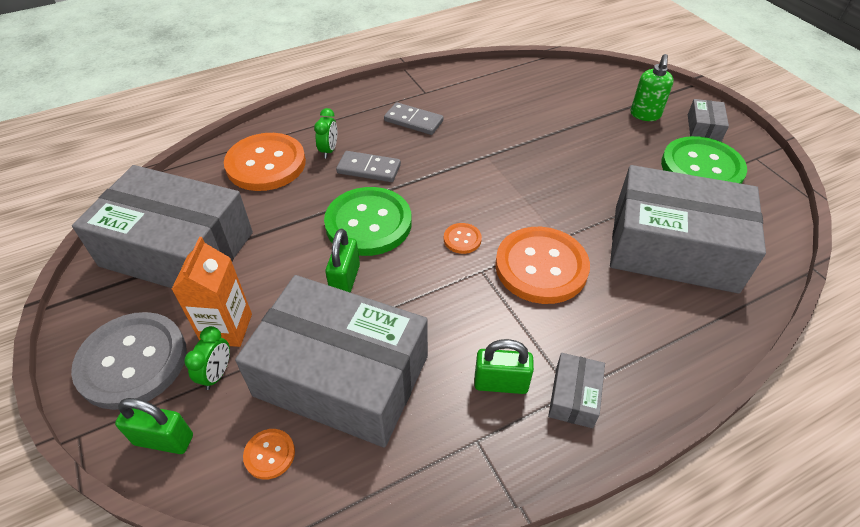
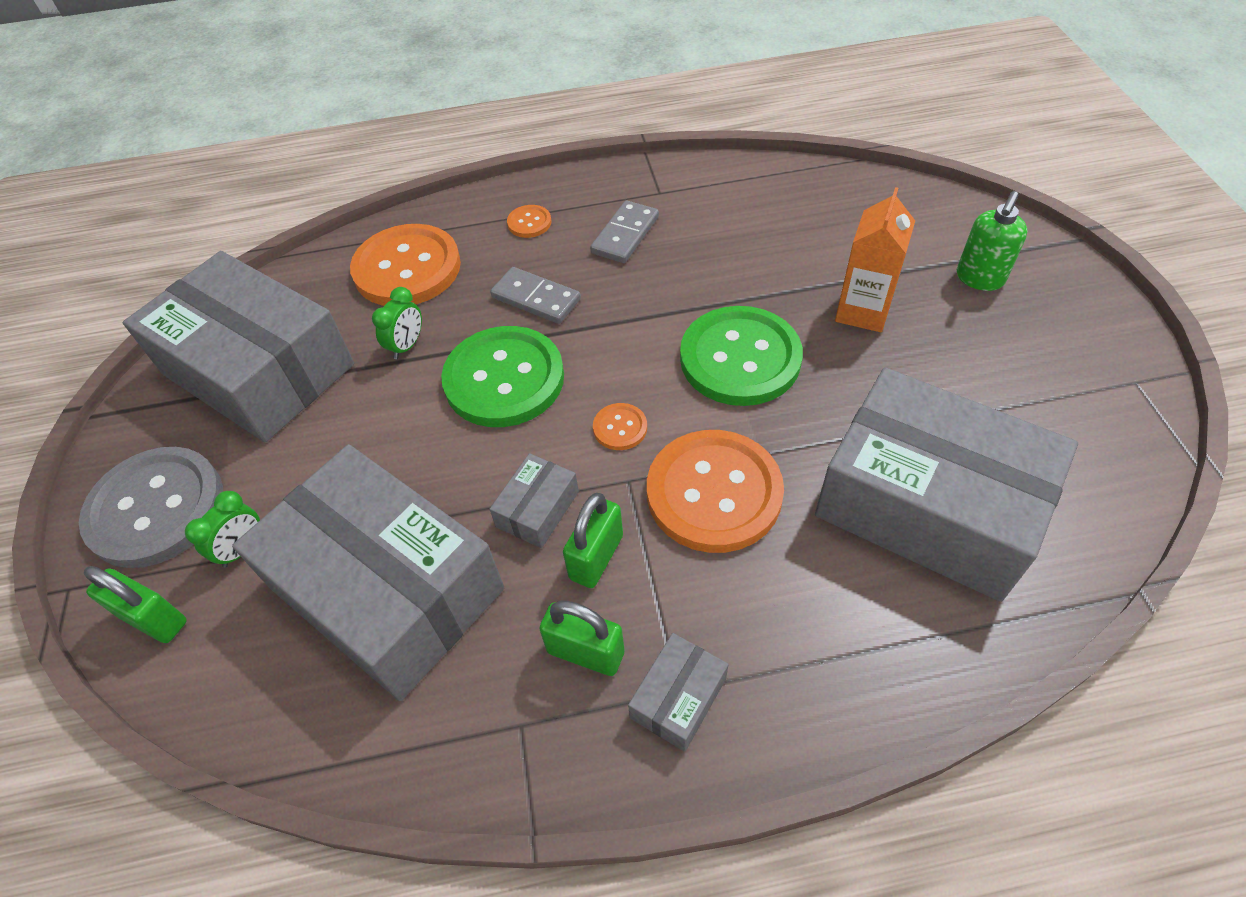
camera: 20 degrees right, 5 degrees up
orange carton [171,237,252,347] -> orange carton moved to [835,187,915,332]
orange button [243,429,295,480] -> orange button moved to [507,205,552,238]
green clock [314,108,337,158] -> green clock moved to [372,287,422,359]
green padlock [325,229,360,293] -> green padlock moved to [563,493,623,588]
grey domino [384,102,443,135] -> grey domino turned 75 degrees clockwise [590,201,659,263]
green button [661,136,747,184] -> green button moved to [680,306,803,406]
grey box [688,99,729,142] -> grey box moved to [489,453,579,548]

